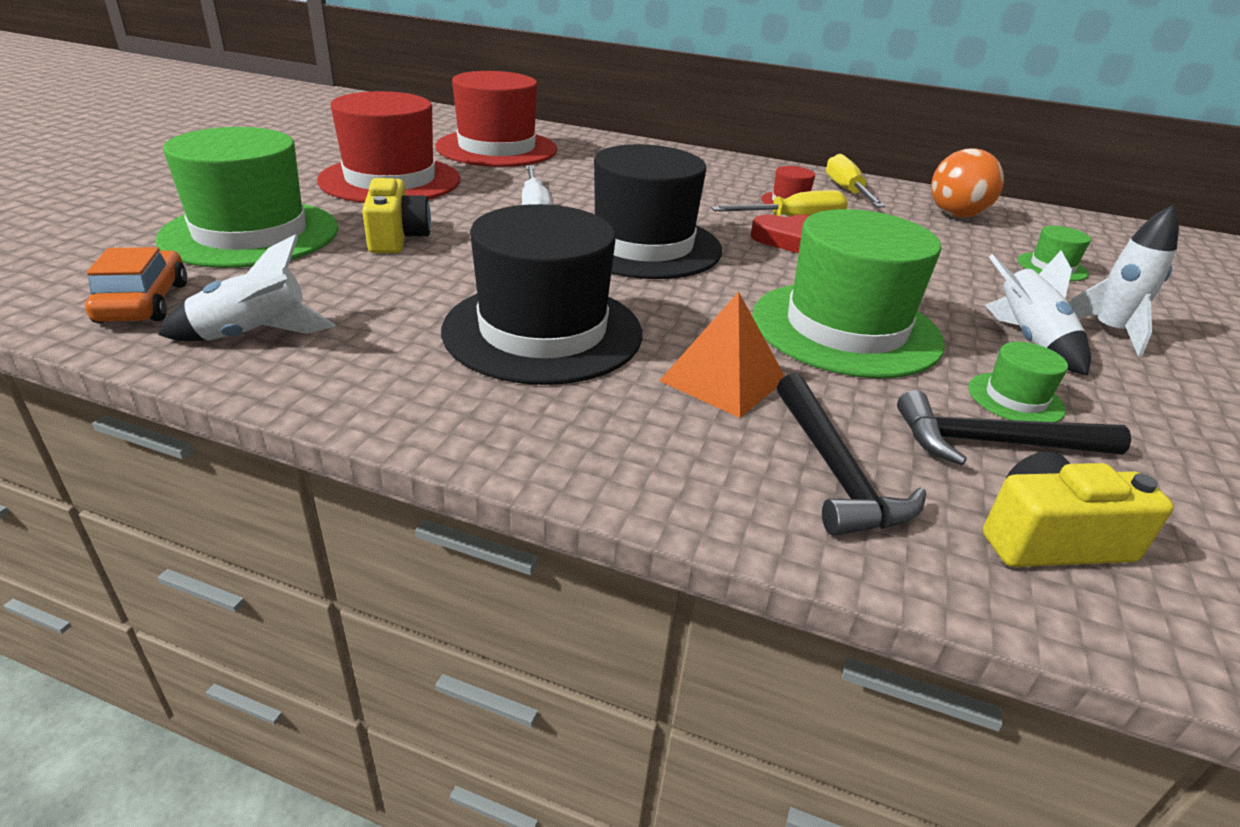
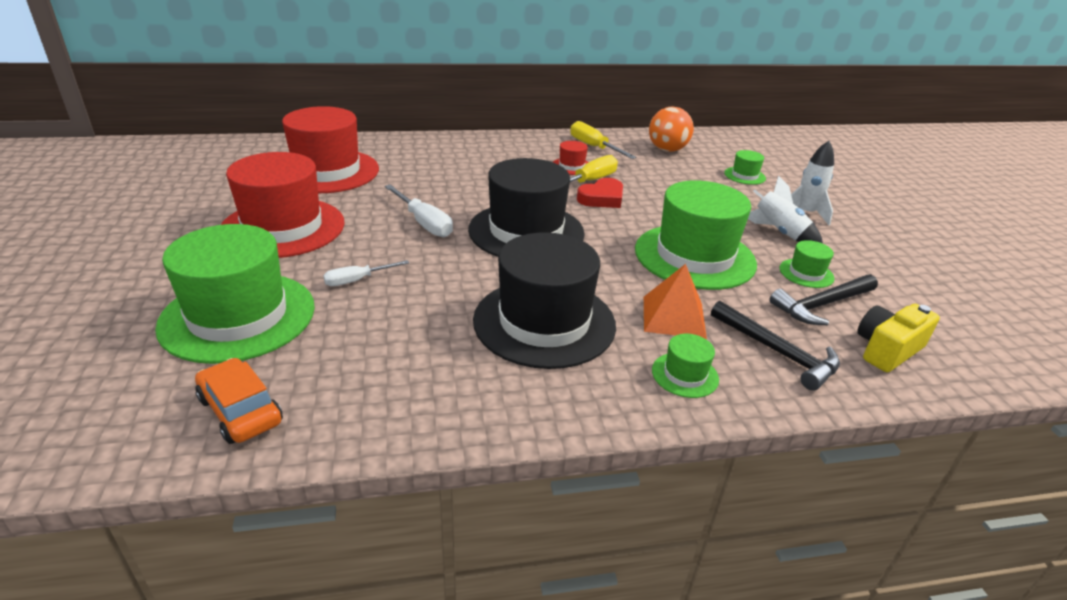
camera: 30 degrees left, 0 degrees up
white rocket [158,234,335,341] -> none
yellow camera [362,178,431,253] -> white screwdriver [323,260,409,286]
none -> green hat [652,334,719,398]

